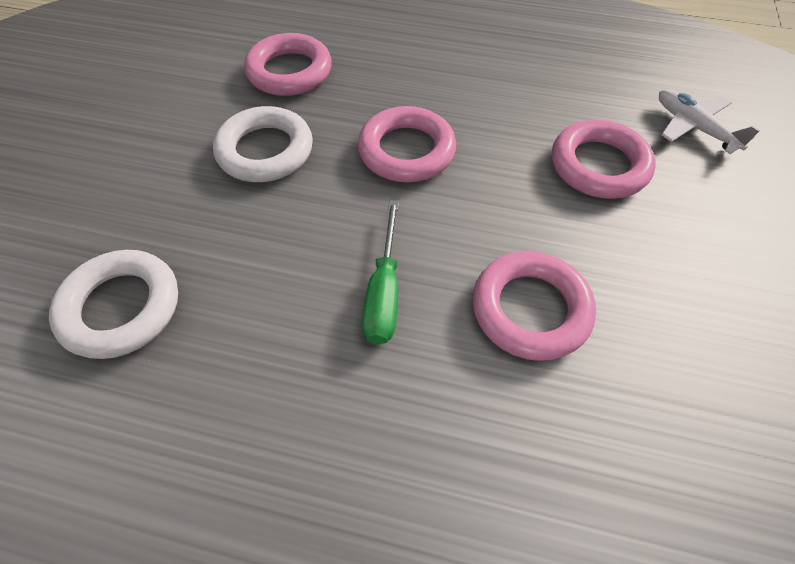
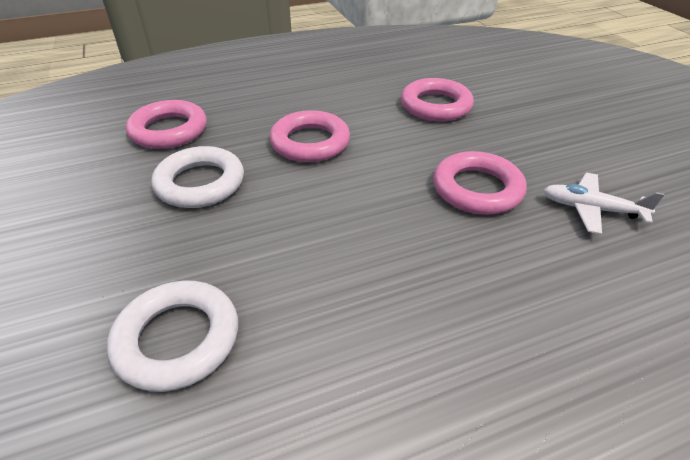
camera: 35 degrees left, 15 degrees down
green screwdriver [362,200,399,344] -> none
white plane [659,89,760,154] -> white plane moved to [543,173,664,235]

